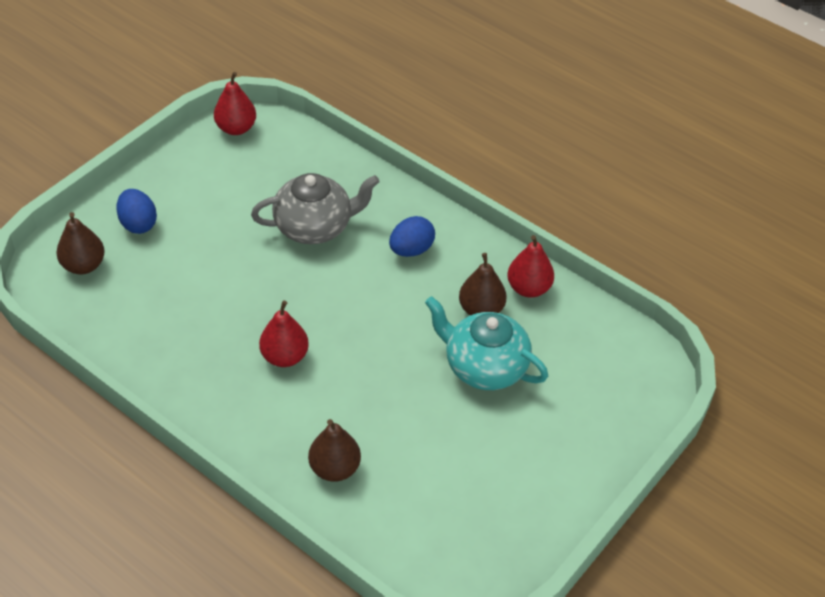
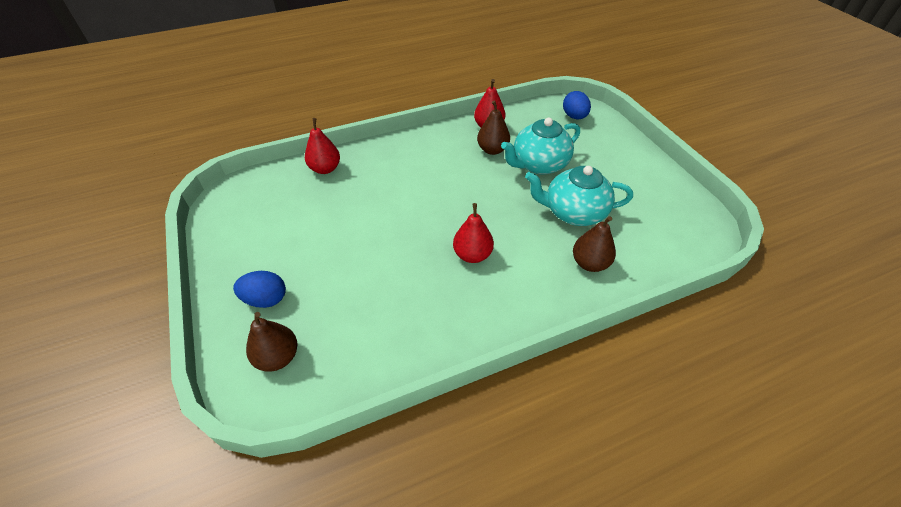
camera: 60 degrees left, 0 degrees up
red pear [214,72,256,135] -> red pear moved to [305,118,340,174]
grey teapot [251,173,380,244] -> none
blue egg [389,216,435,257] -> blue egg moved to [563,91,591,119]
none -> turquoise teapot [525,166,633,226]

